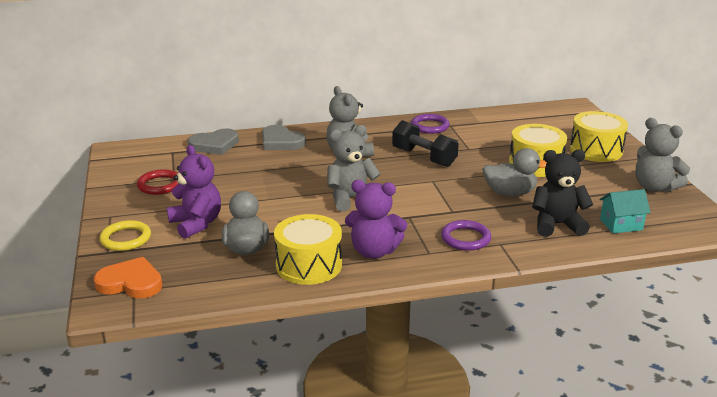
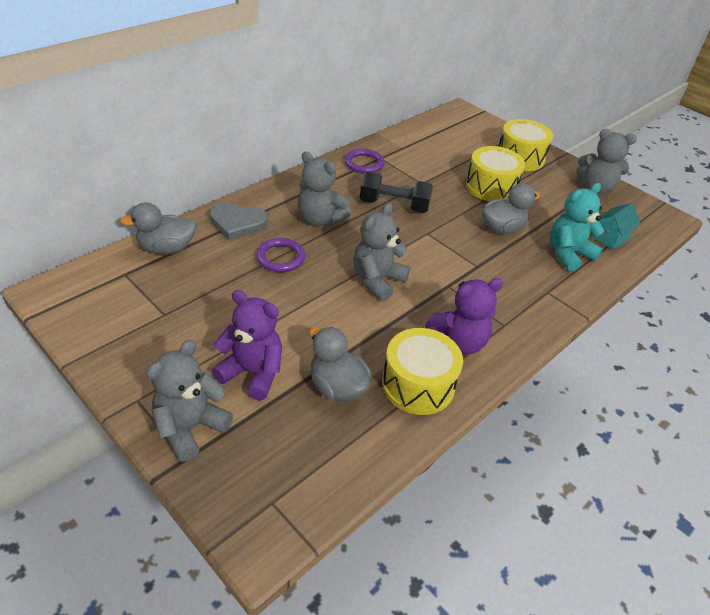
camera: 35 degrees left, 15 degrees up
orange heart [94,257,162,298] -> none
yellow ring [100,220,151,251] -> grey teddy bear [146,340,233,462]
red ring [137,169,179,195] -> none
grey heart [188,128,239,155] -> grey duck [120,202,197,254]
purple ring [441,220,491,251] -> purple ring moved to [256,238,305,272]
black teddy bear [532,149,593,237] -> turquoise teddy bear [550,183,604,271]

